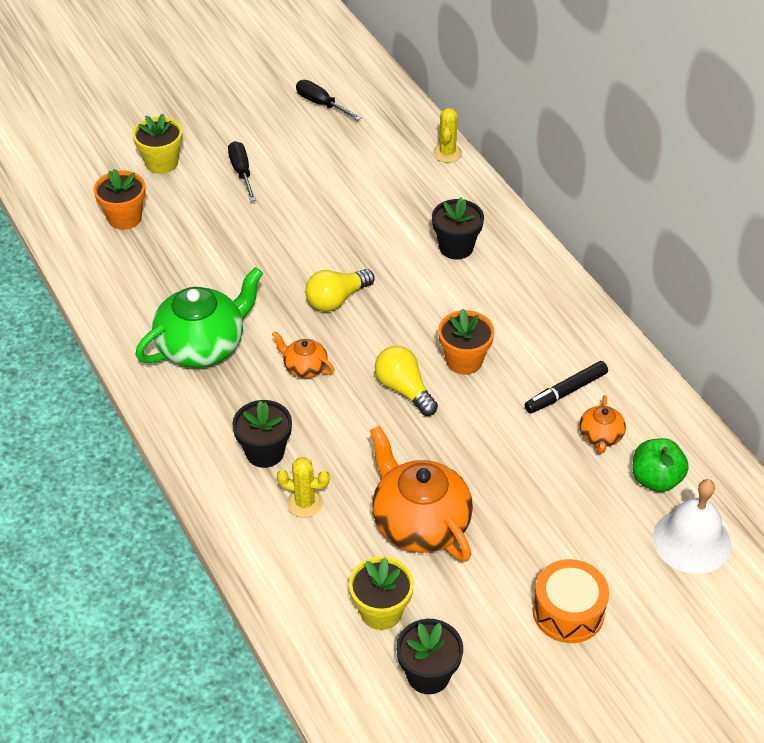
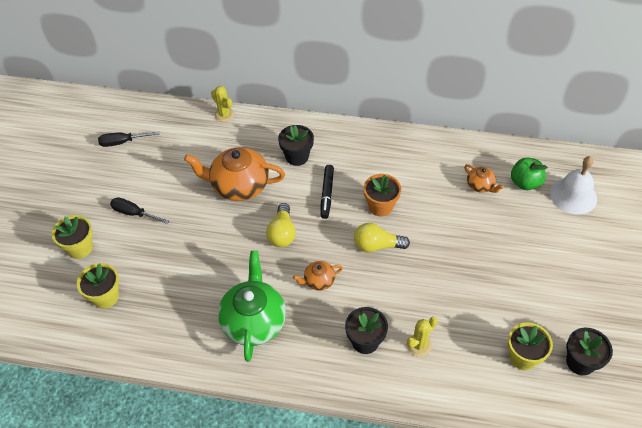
camera: 50 degrees left, 5 degrees up
orange flower pot [94,169,146,230] -> yellow flower pot [77,263,119,309]
orange teapot [370,426,473,562] -> orange teapot moved to [184,147,285,201]
black marker [524,361,608,413] -> black marker moved to [320,165,334,219]
orange drum [533,559,609,643] -> none

